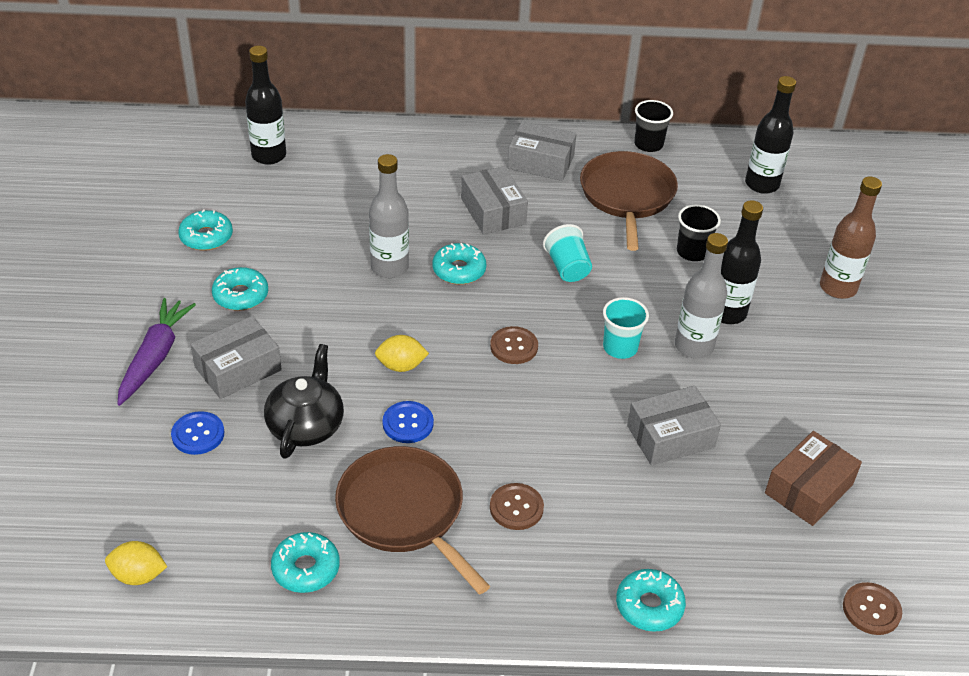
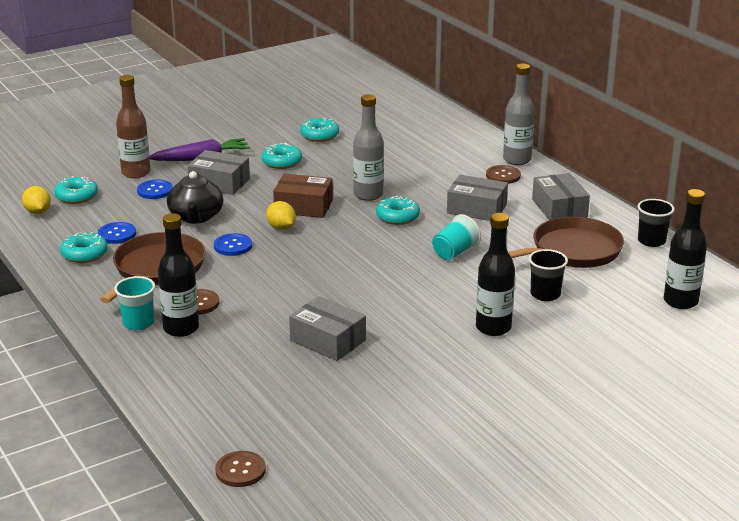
camera: 60 degrees right, 15 degrees down
black bottle [245,46,286,165] -> black bottle moved to [158,213,199,337]
black teapot [264,344,344,459] -> black teapot turned 105 degrees clockwise [167,171,223,224]
grey box [461,166,528,234] -> grey box turned 75 degrees clockwise [447,175,508,221]
brown button [490,326,538,364] -> brown button moved to [486,165,521,184]
turquoise cup [603,297,649,359] -> turquoise cup moved to [114,276,155,330]
turquoise donut [616,569,686,632] -> turquoise donut moved to [54,176,98,204]
grey bottle [675,233,728,358] -> grey bottle moved to [503,63,535,165]
brown box [765,431,862,526] -> brown box moved to [273,174,333,218]
brown bottle [820,177,882,299] -> brown bottle moved to [116,75,151,178]
none -> blue button [98,222,136,244]

